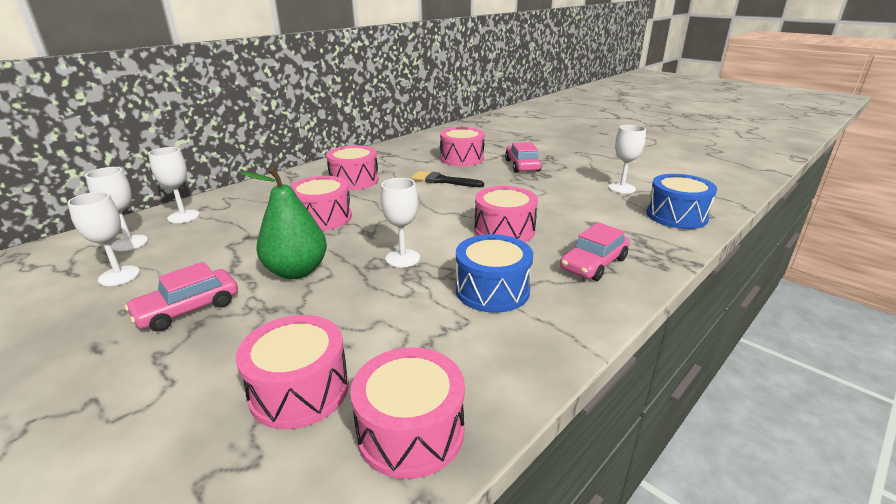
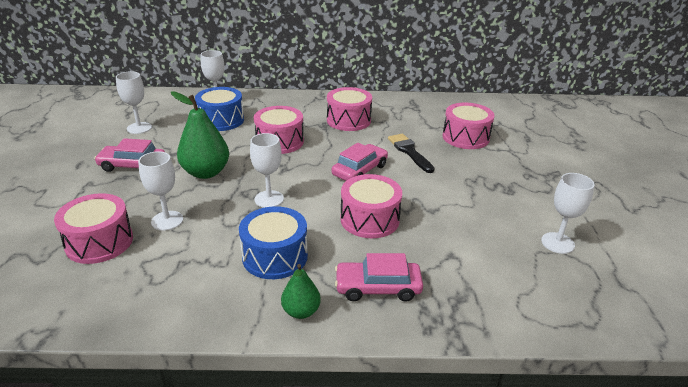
camera: 45 degrees right, 5 degrees up
white goblet [85,167,148,251] -> white goblet moved to [138,151,183,231]
pink drum [350,347,465,479] -> none
pink car [505,142,542,173] -> pink car moved to [332,143,388,181]
blue drum [646,174,717,229] -> blue drum moved to [195,87,244,131]
none -> green pear [281,264,321,319]

